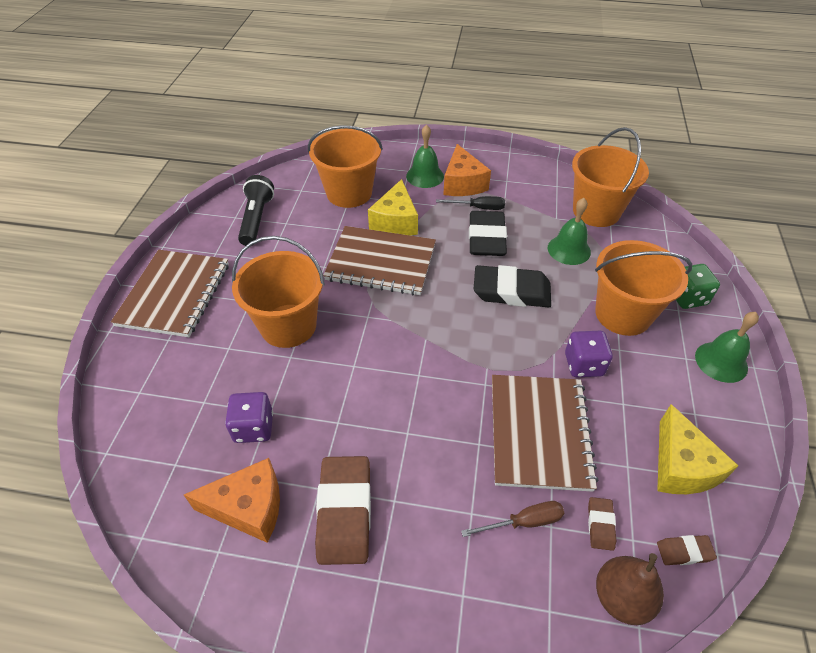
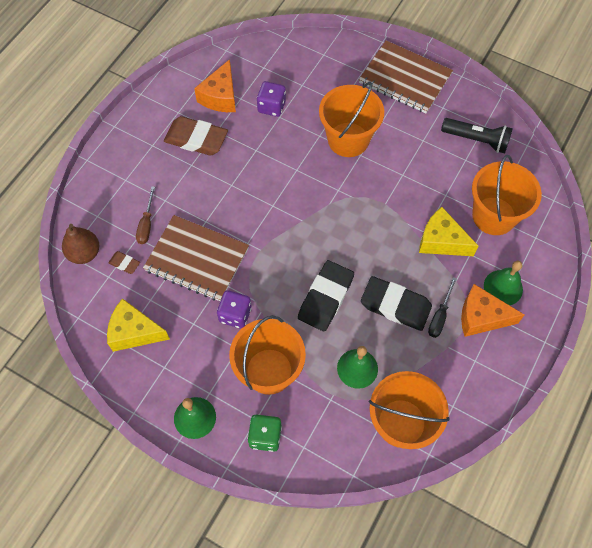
camera: 110 degrees right, 15 degrees up
brown notebook [323,226,436,295] -> none
brown eraser [657,535,717,565] -> none

